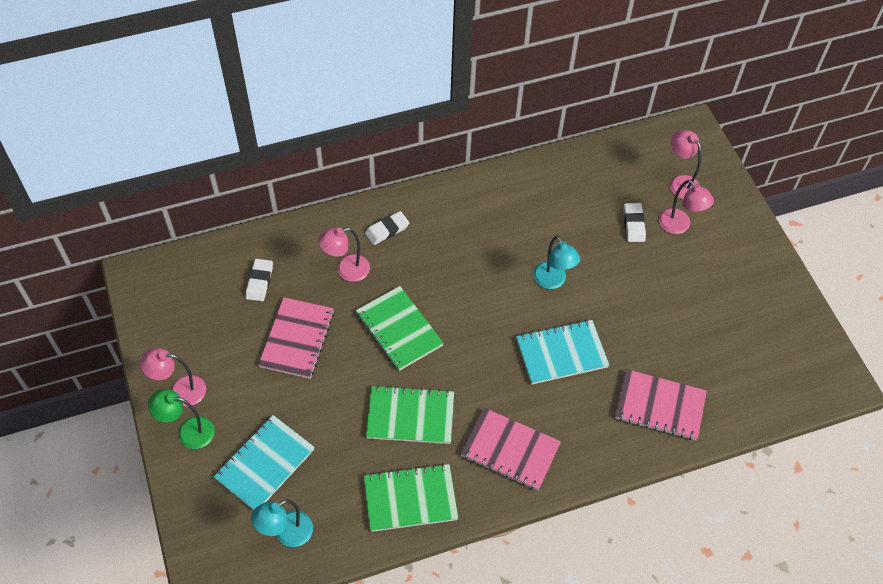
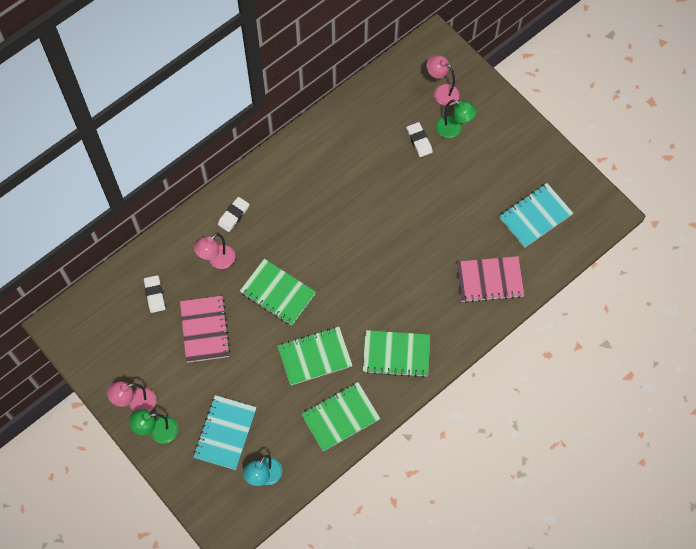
camera: 20 degrees left, 10 degrees up
pink notebook [460,408,561,491] -> green notebook [363,330,430,377]
turquoise notebook [516,320,609,385] -> turquoise notebook moved to [499,183,573,248]
turquoise lamp [533,236,580,289] -> none
pink lamp [659,180,714,234] -> green lamp [436,100,477,138]

